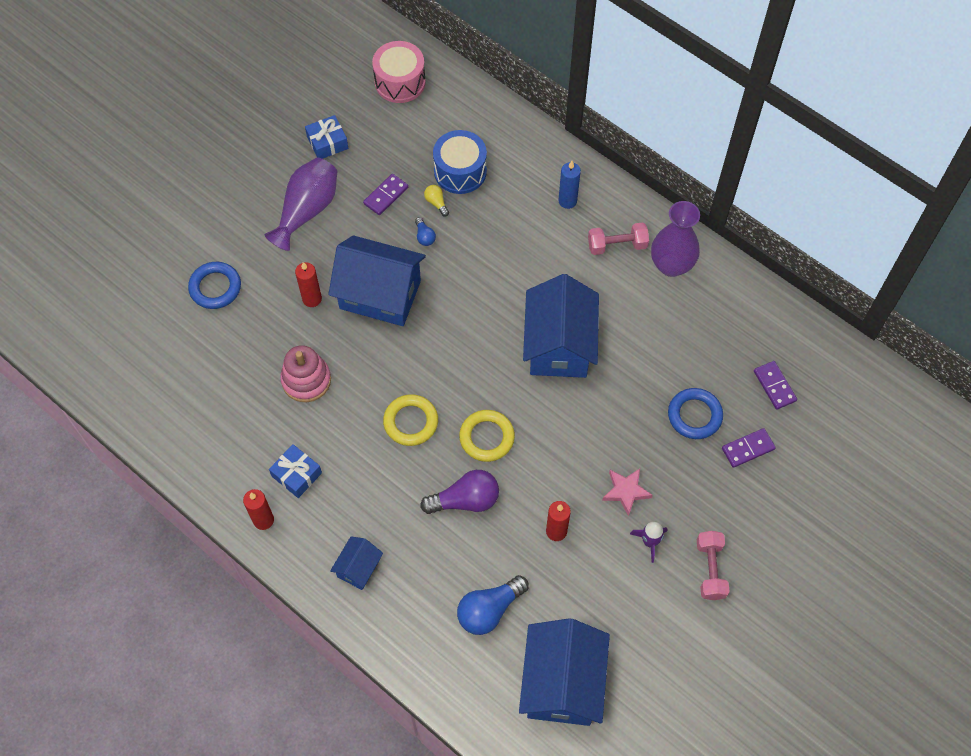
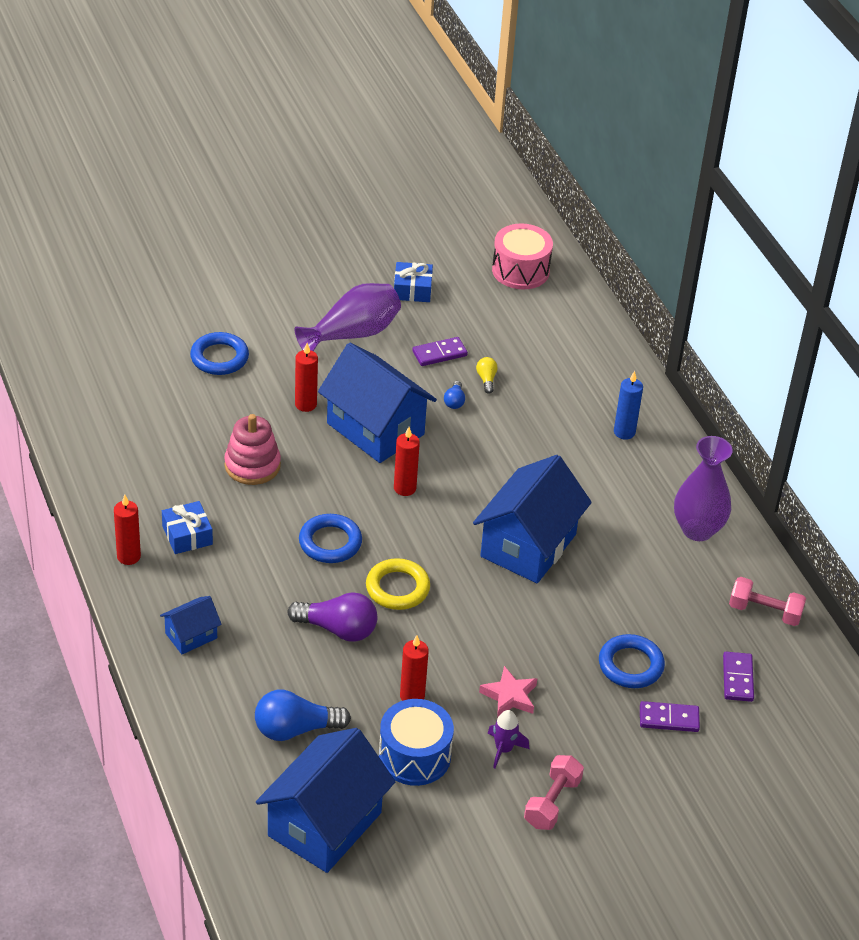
camera: 25 degrees right, 20 degrees down
yellow ring [383,394,438,446] -> blue ring [299,514,362,563]
blue drum [433,130,487,194] -> blue drum moved to [379,699,454,786]
pink dumbbell [588,222,649,255] -> pink dumbbell moved to [729,577,806,626]
none -> red candle [394,427,420,496]

